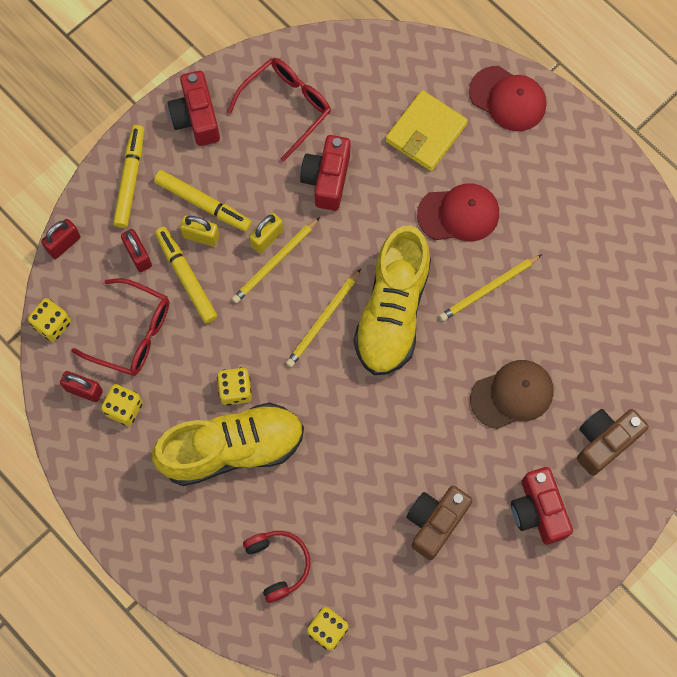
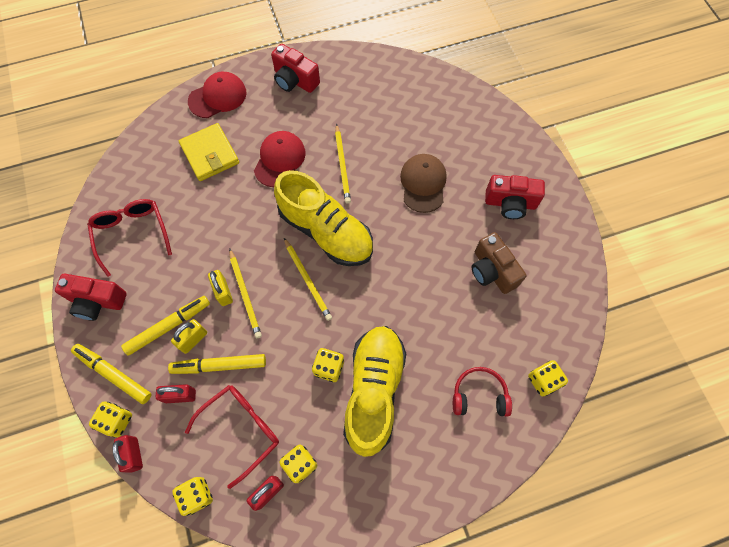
camera: 65 degrees left, 5 degrees down
red camera [300,135,350,211] -> red camera moved to [271,44,320,93]
brown camera [577,409,648,476] -> none
none -> yellow dice [89,402,132,437]

